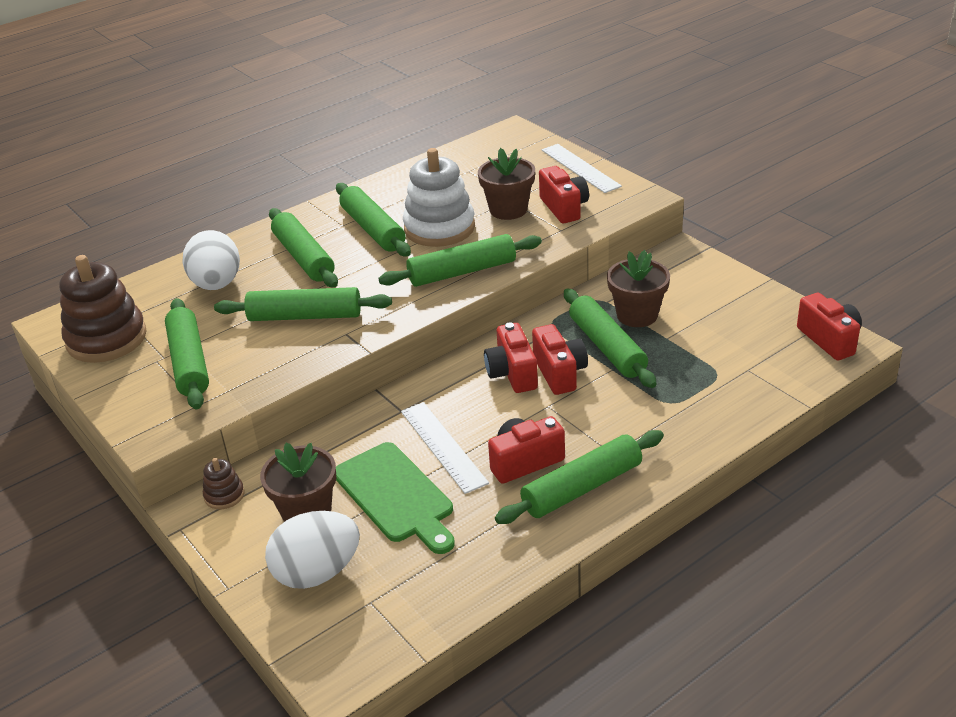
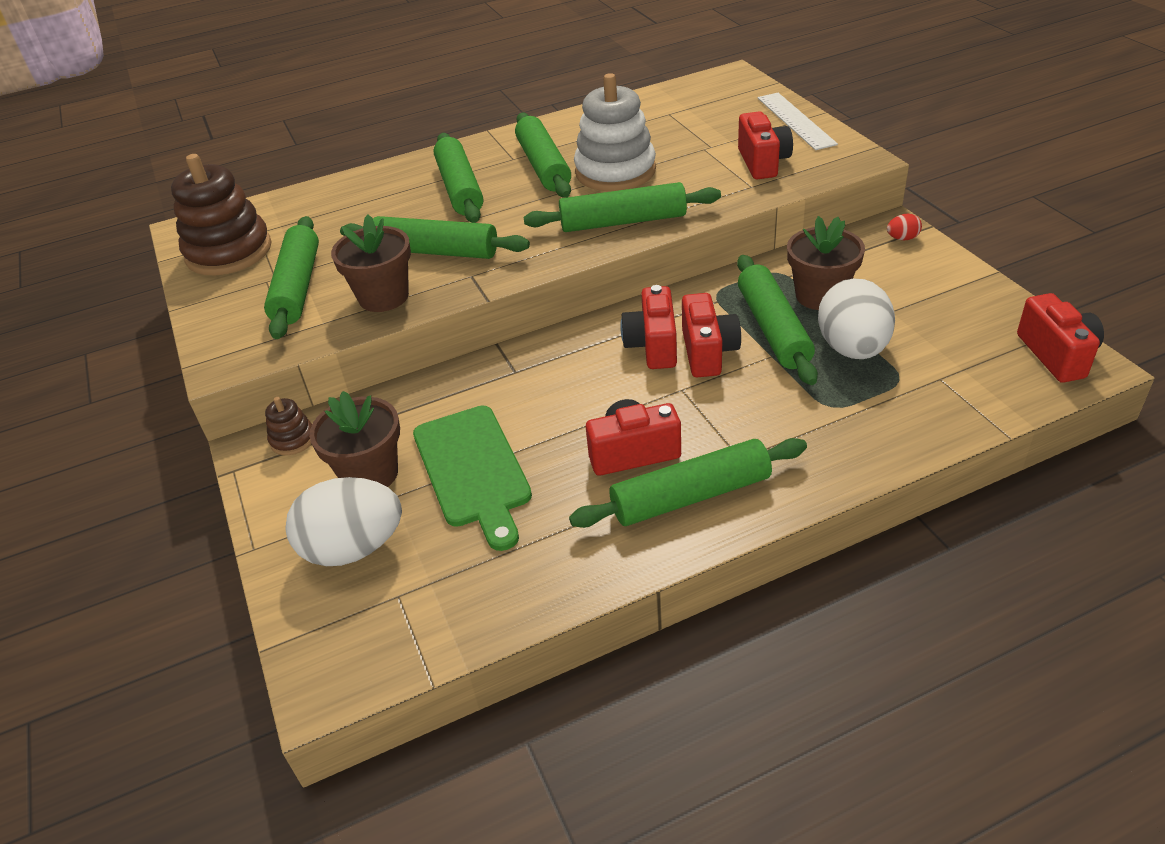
camera: 15 degrees right, 5 degrees up
white egg [183,230,240,290] -> white egg moved to [818,279,895,359]
white ruler [401,402,489,494] -> none
brown flower pot [478,148,535,220] -> brown flower pot moved to [331,215,411,312]
none -> red egg [887,214,922,240]

